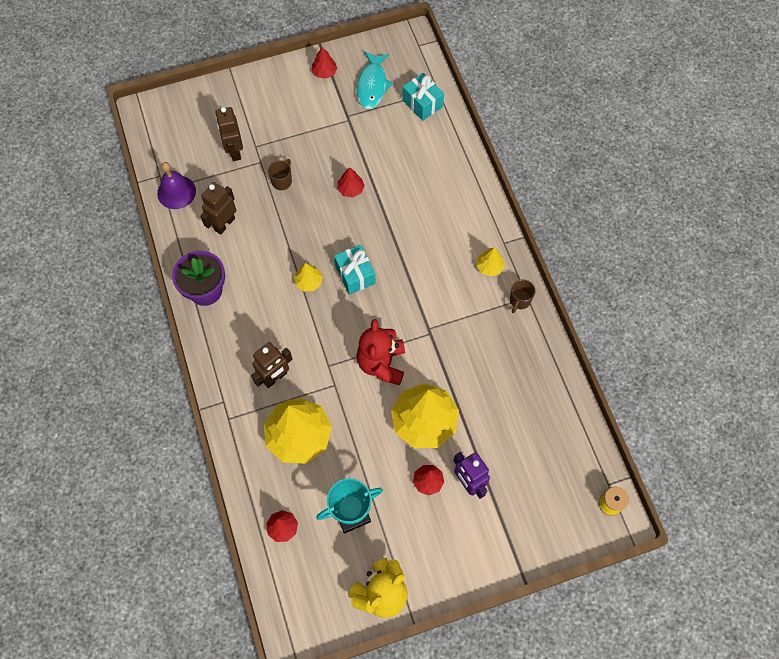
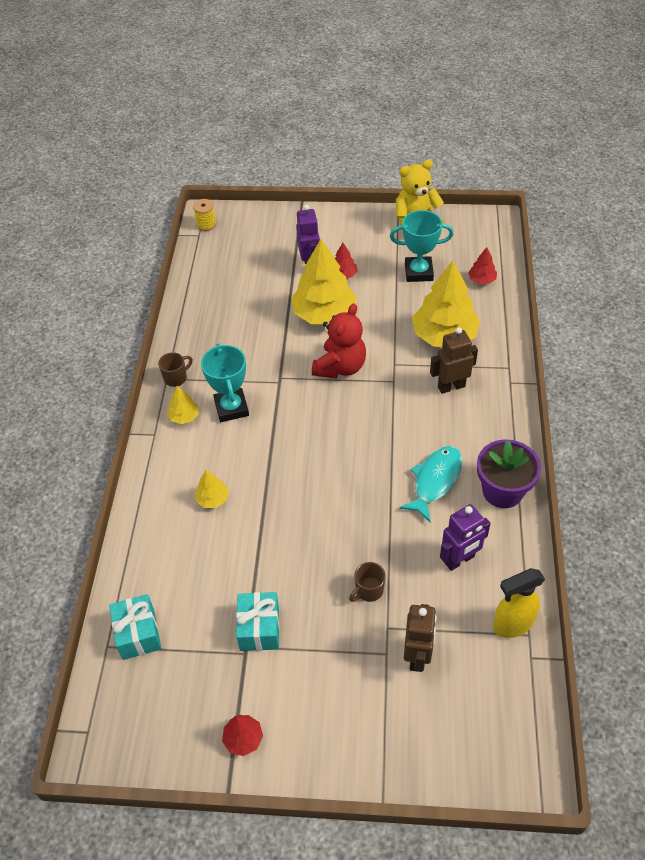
camera: 155 degrees left, 15 degrees down
purple bell [157,162,196,209] -> yellow spray bottle [493,568,545,638]
brown robot [200,182,236,235] -> purple robot [440,504,491,571]
yellow tree [294,263,323,291] -> yellow tree moved to [195,470,229,508]
turquoise gift [334,245,376,295] -> turquoise gift moved to [236,592,280,651]
red tree [338,167,365,198] -> none
turquoise fish [356,51,393,109] -> turquoise fish moved to [399,446,462,522]
none -> turquoise trophy [201,343,249,422]

